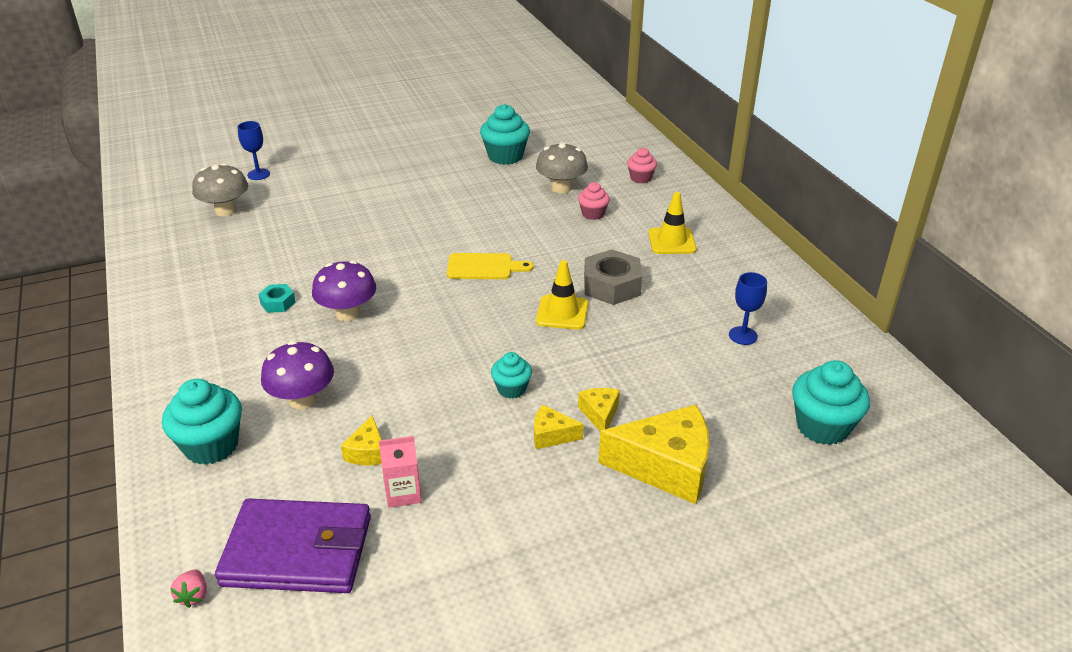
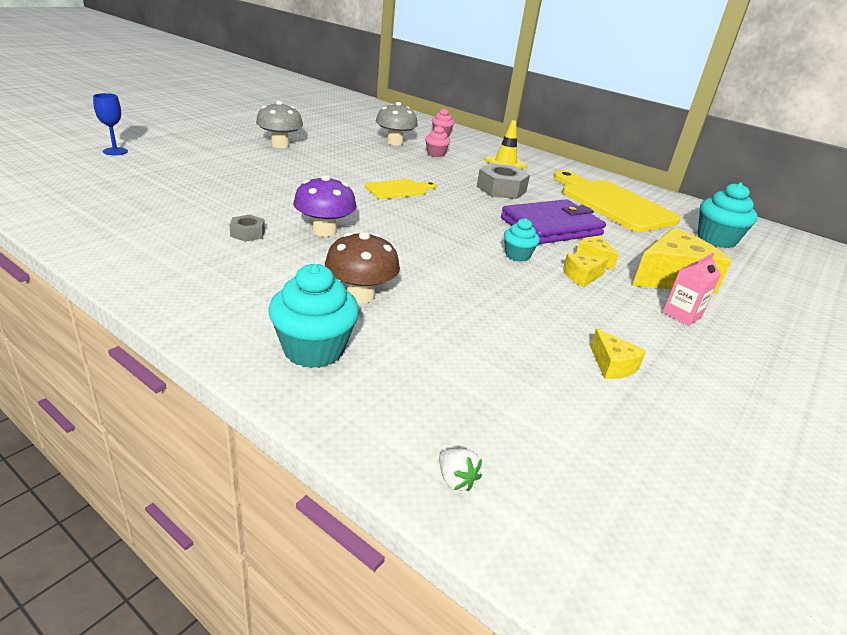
camera: 35 degrees left, 5 degrees down
pink strawberry [170,569,207,608] -> white strawberry [439,448,482,491]
grey mushroom [192,163,248,216] -> grey mushroom moved to [256,101,303,148]
purple wallet [215,498,371,593] -> purple wallet moved to [501,199,606,244]
turquoise nut [258,284,296,313] -> grey nut [229,215,265,242]
purple mushroom [261,341,334,410] -> brown mushroom [325,232,400,303]
yellow cheese [341,415,382,466] -> yellow cheese moved to [590,328,646,379]
pink carton [379,436,422,508] -> pink carton moved to [663,253,721,326]
turquoise cupcake [480,104,530,165] -> none
yellow traffic cone [536,260,588,330] -> none
blue goblet [729,272,767,345] -> yellow cutting board [554,170,680,232]

